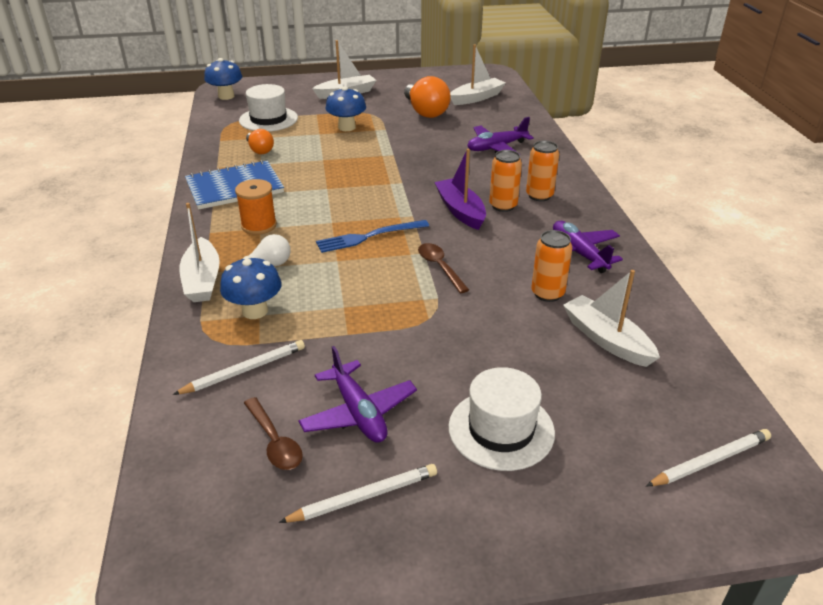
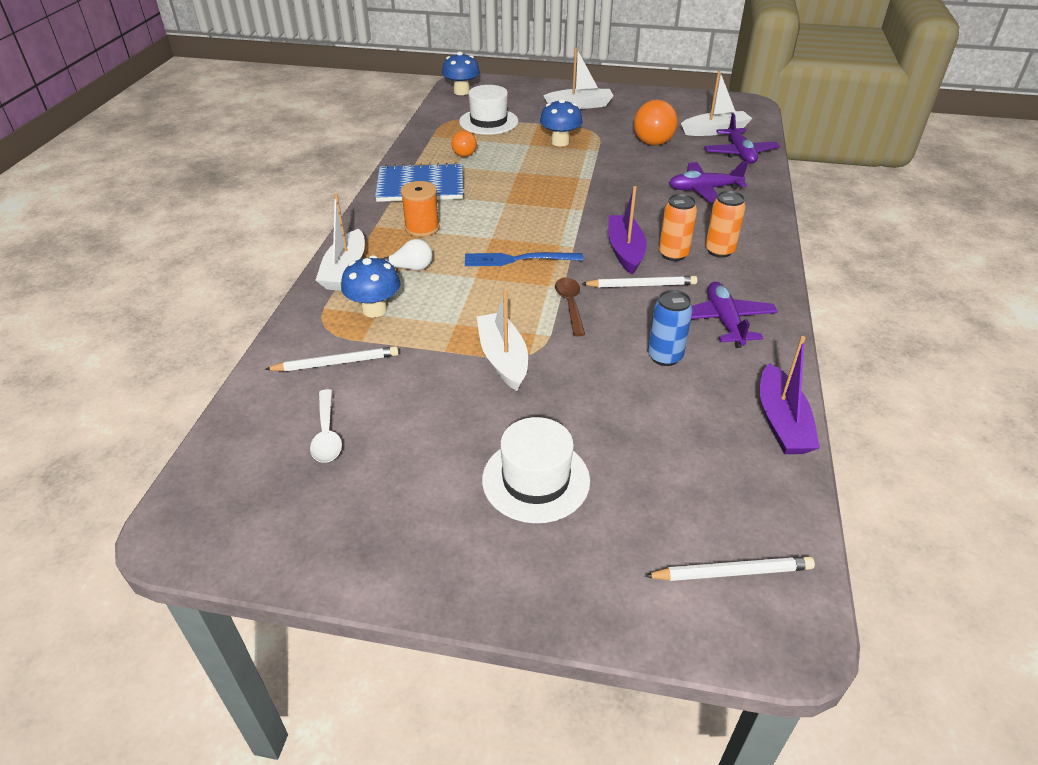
camera: 20 degrees right, 5 degrees up
brown spoon [244,397,303,470] -> white spoon [310,389,342,463]
white pencil [279,464,437,523] -> white pencil moved to [582,276,698,287]
purple plane [298,346,417,443] -> purple plane moved to [704,113,780,164]
orange can [532,230,572,302] -> blue can [648,290,693,366]
white boat [563,270,660,367] -> white boat moved to [477,290,528,391]
none -> purple boat [760,336,820,454]

